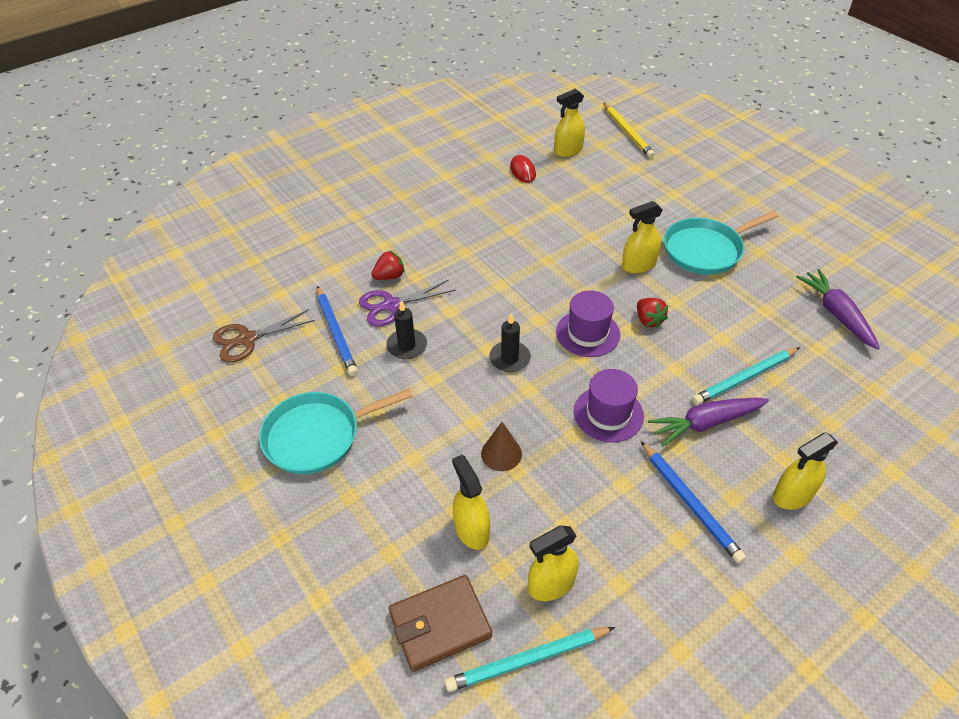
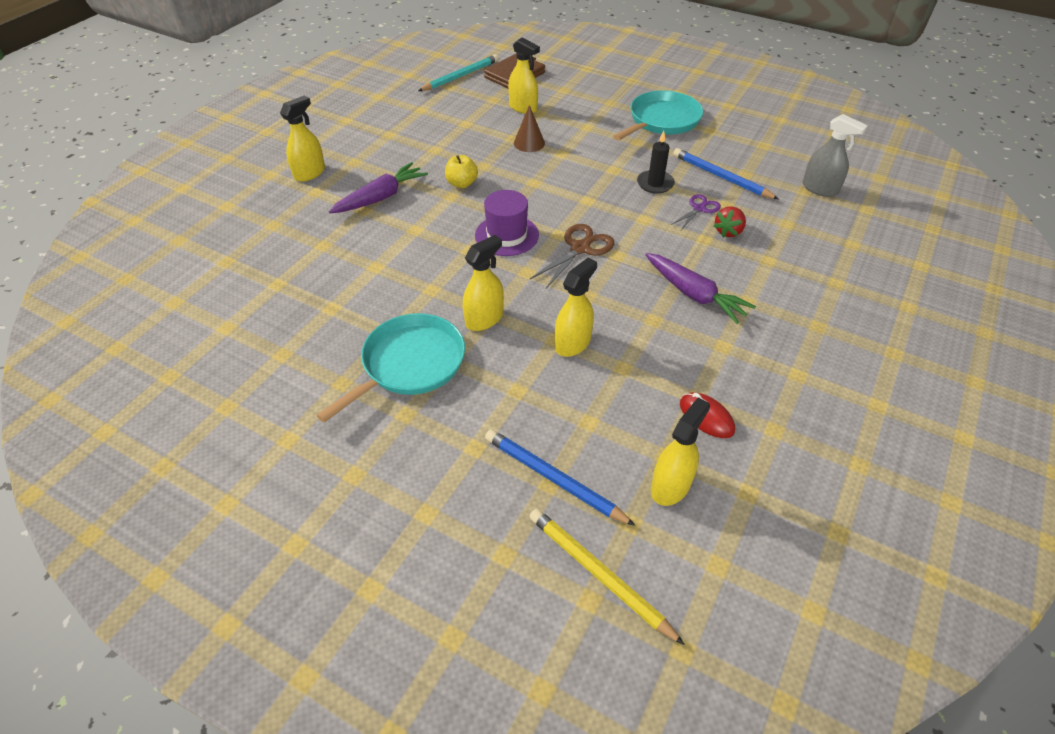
camera: 155 degrees right, 0 degrees up
brown scissors [213,309,315,363] -> brown scissors moved to [530,224,615,288]
purple scissors [359,280,456,326] -> purple scissors [671,194,721,230], size x0.65
black candle [489,313,531,373] -> none
yellow spray bottle [528,525,579,601] -> yellow spray bottle moved to [555,257,597,357]
purple hat [574,369,644,443] -> yellow apple [445,155,478,188]
red strawberry [637,298,668,328] -> none
blue pencil [641,441,746,564] -> blue pencil moved to [485,429,636,526]
turquoise pencil [692,347,800,405] -> none
purple carrot [796,269,880,350] -> purple carrot moved to [645,253,756,324]
none -> grey spray bottle [803,114,868,197]

